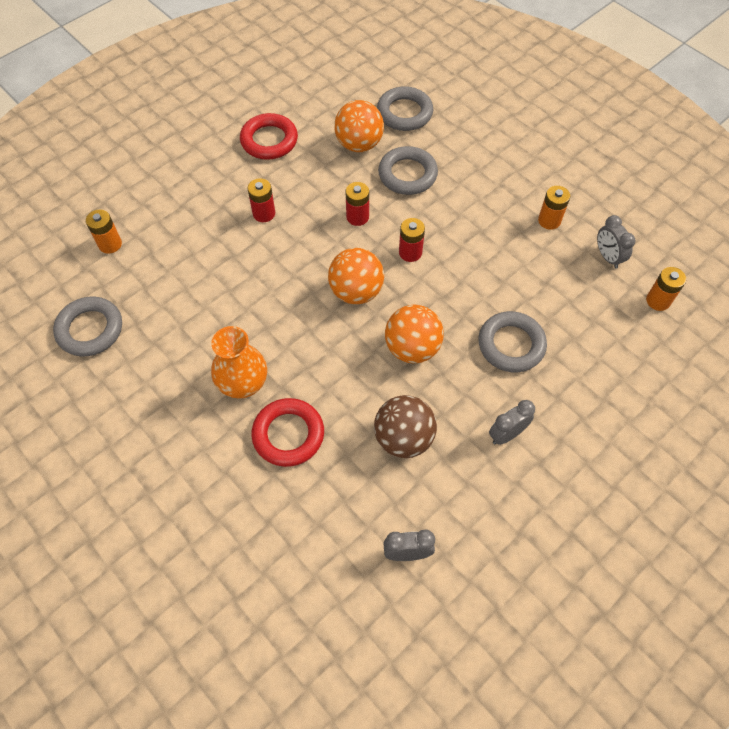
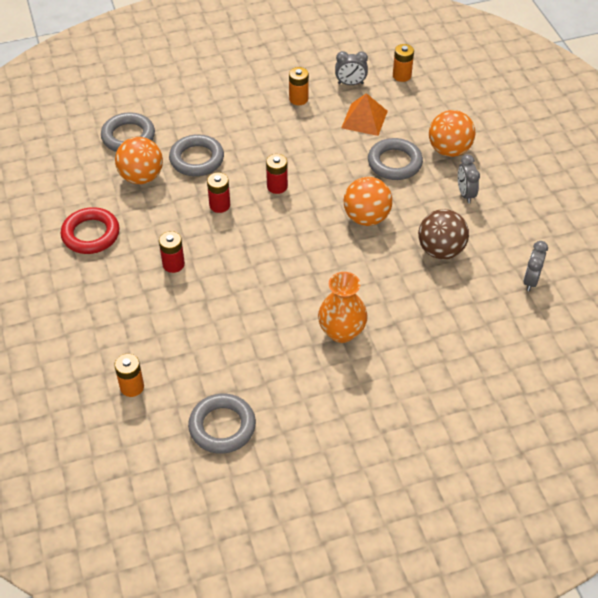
camera: 65 degrees left, 10 degrees down
red ring [251,398,324,467] -> none
orange ball [328,248,384,305] -> orange ball moved to [429,110,475,157]
none -> orange pyramid [341,93,388,136]

